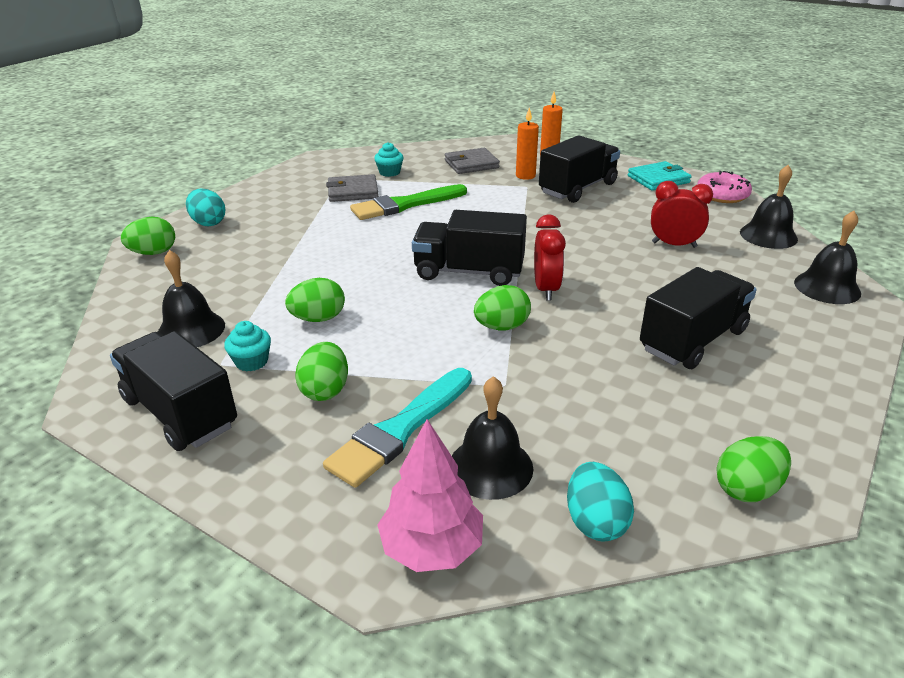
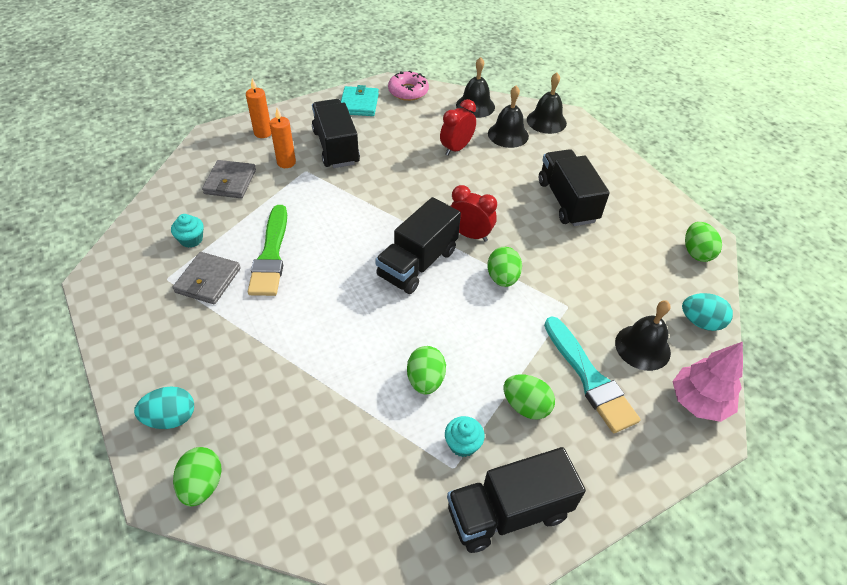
camera: 65 degrees left, 15 degrees up
black bell [158,250,225,347] -> black bell moved to [488,86,529,148]

